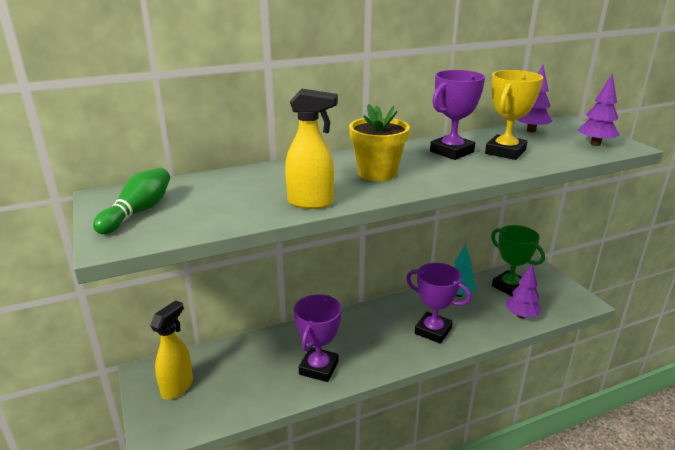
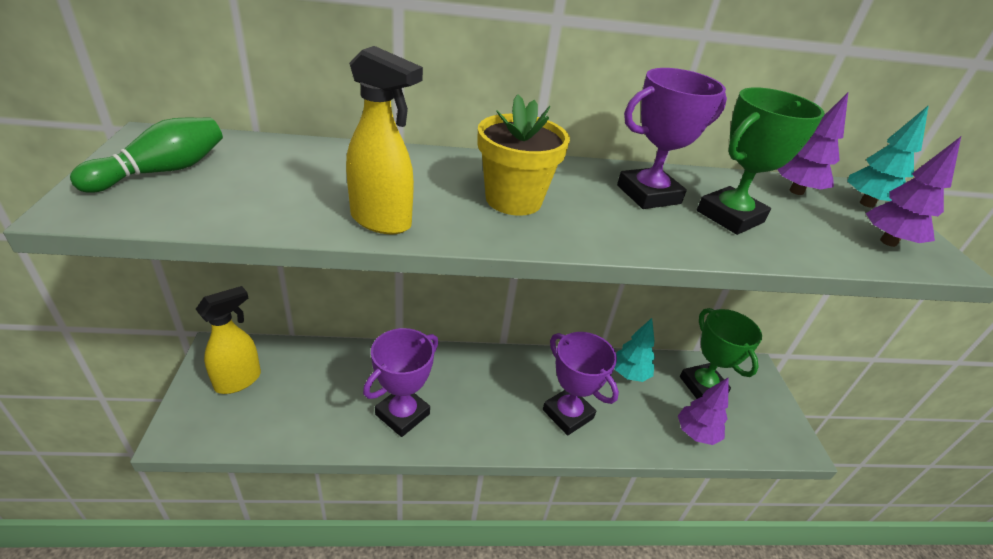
camera: 15 degrees right, 10 degrees up
yellow trophy [485,70,543,160] -> green trophy [697,87,825,235]
none -> turquoise tree [847,105,929,208]

